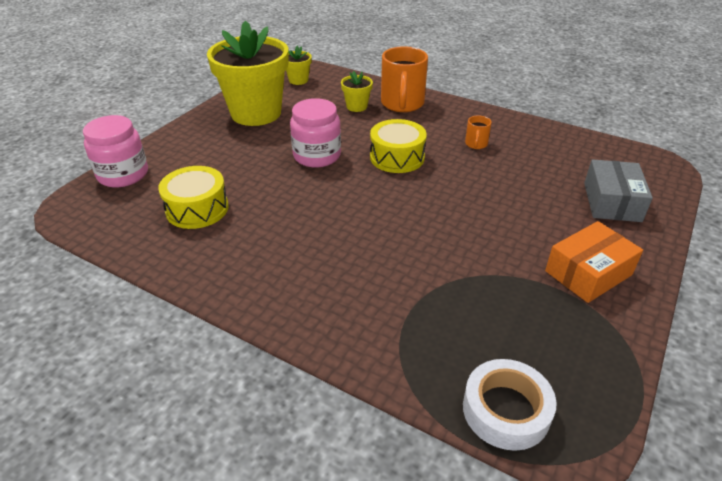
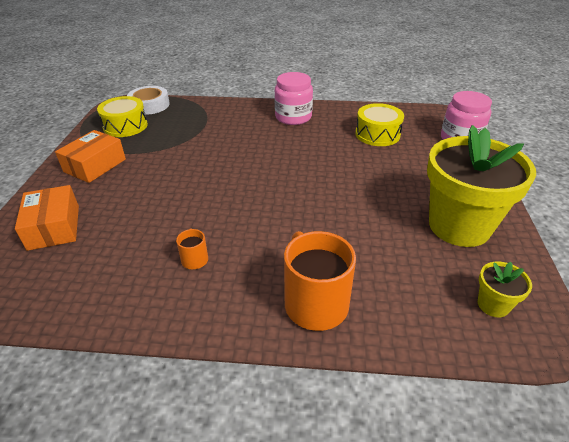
camera: 155 degrees right, 0 degrees up
pink jar [290,98,341,167] -> pink jar moved to [275,72,313,125]
yellow flower pot [341,71,373,112] -> none
yellow drum [370,119,427,173] -> yellow drum moved to [97,96,148,137]
grey box [584,159,653,222] -> orange box [15,185,79,251]

